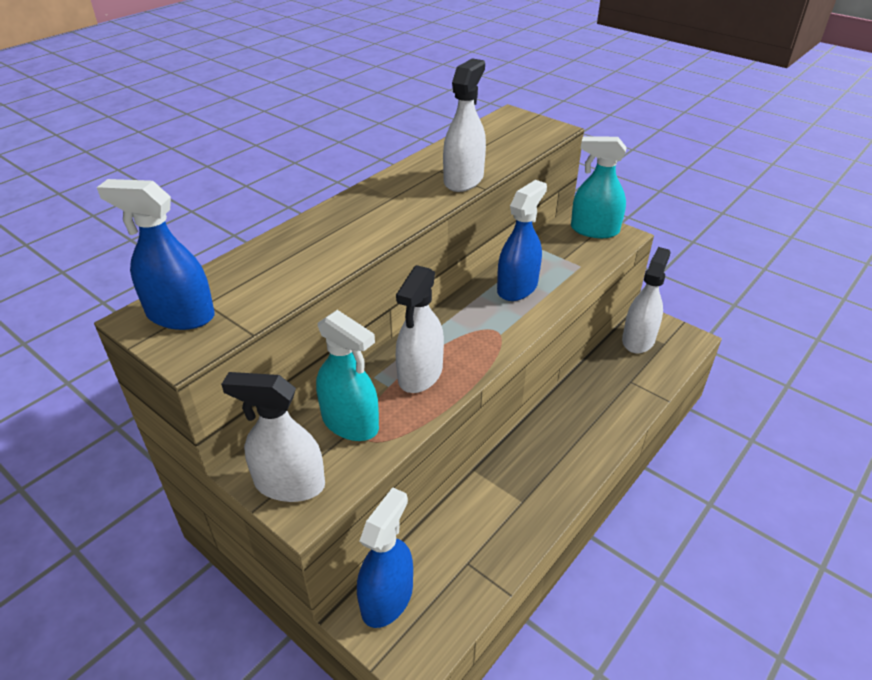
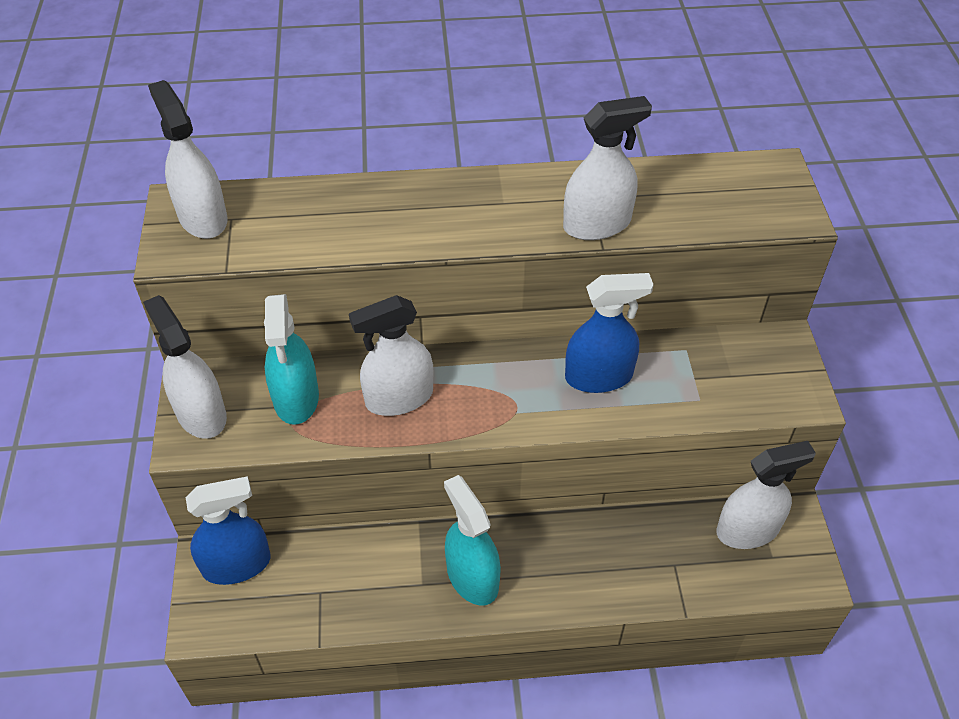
camera: 45 degrees right, 10 degrees up
blue spray bottle [97,179,215,330] -> white spray bottle [148,80,228,239]
turquoise spray bottle [571,136,627,238] -> turquoise spray bottle moved to [444,475,501,605]

